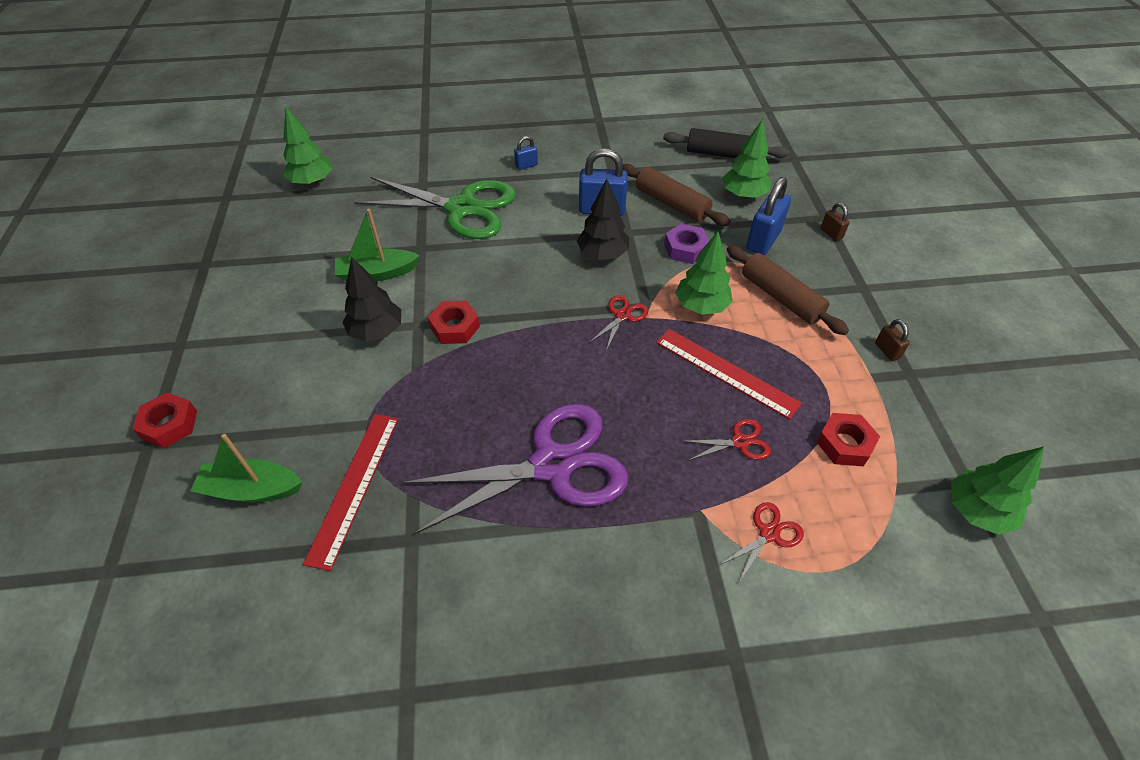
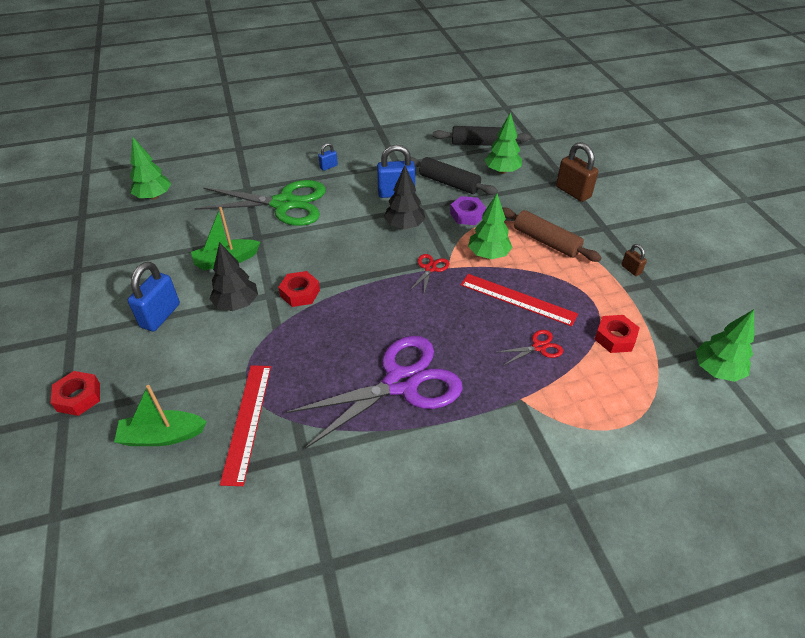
camera: 10 degrees left, 5 degrees down
brown rolling pin [623,164,731,226] -> black rolling pin [411,157,498,195]
red scissors [719,502,804,582] -> none
blue padlock [746,177,791,255] -> blue padlock moved to [128,262,180,331]
brown padlock [821,203,850,241] -> brown padlock [556,142,598,202], size x1.97

